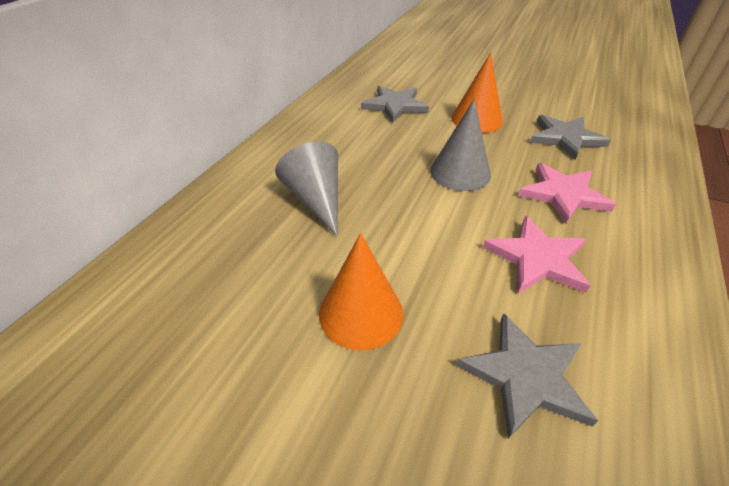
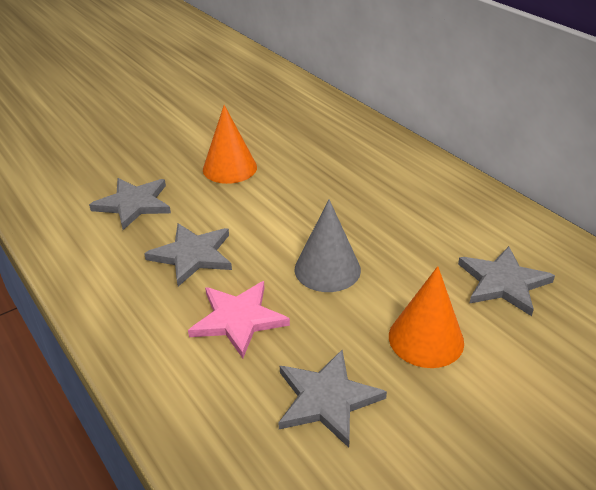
camera: 120 degrees right, 5 degrees down
grey cone [275,142,338,236] -> none
pink star [483,216,590,293] -> grey star [144,223,232,287]

